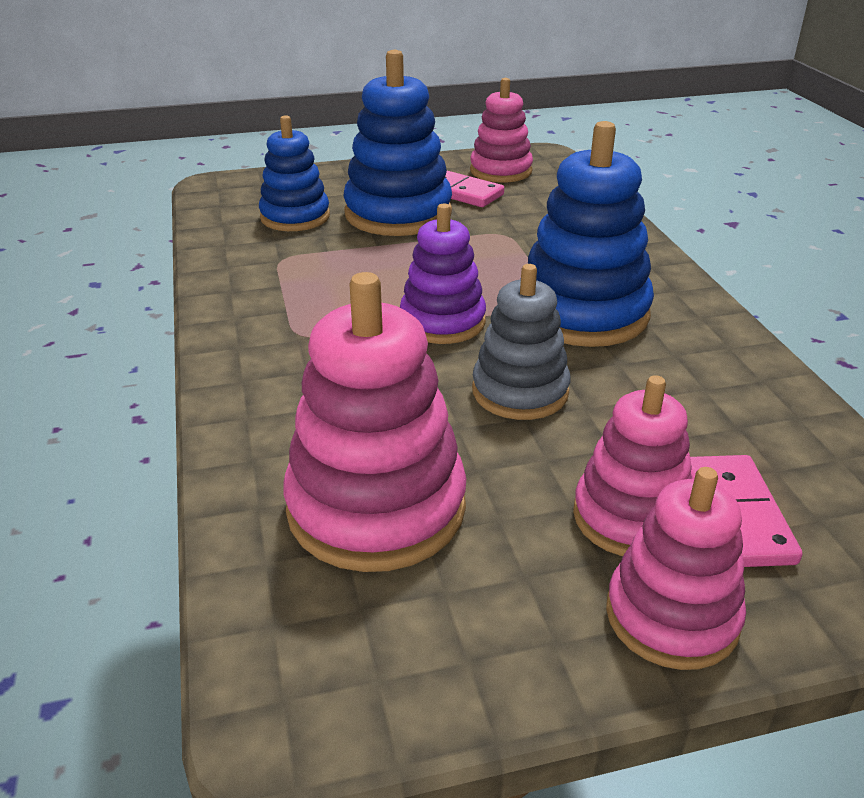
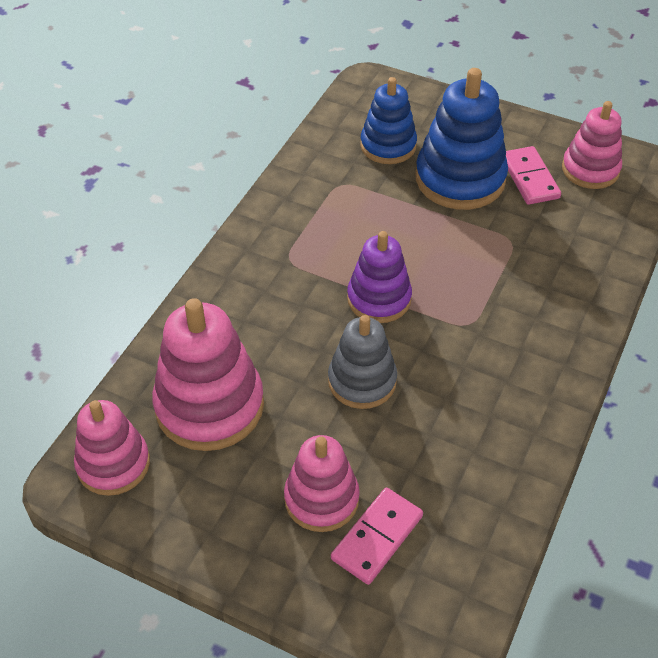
camera: 40 degrees right, 15 degrees up
blue stacking toy [528,121,654,347] -> none
pink stacking toy [606,467,746,670] -> pink stacking toy moved to [74,400,150,496]

